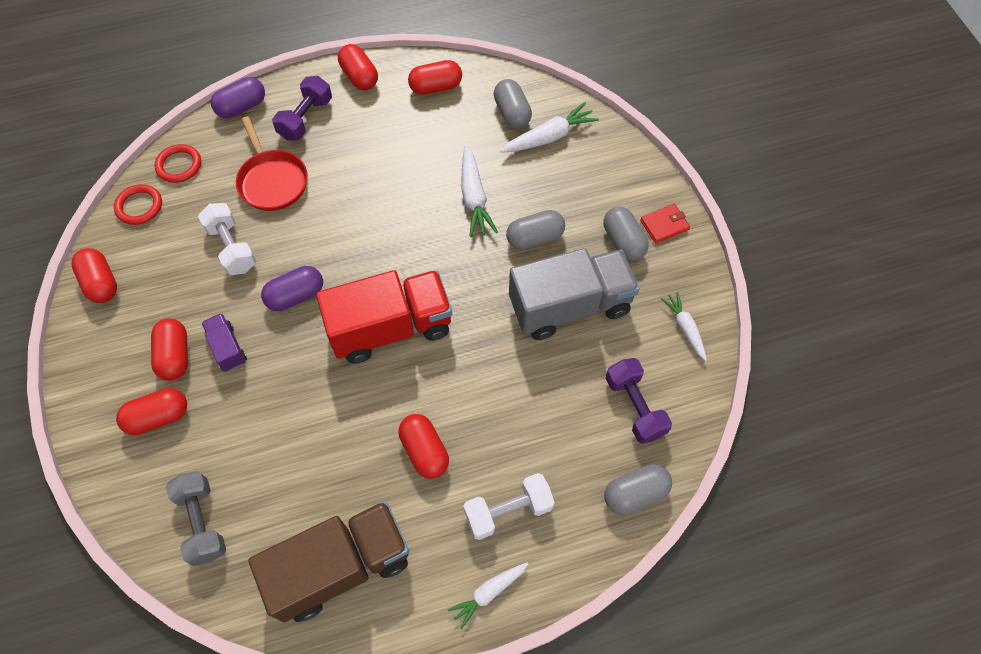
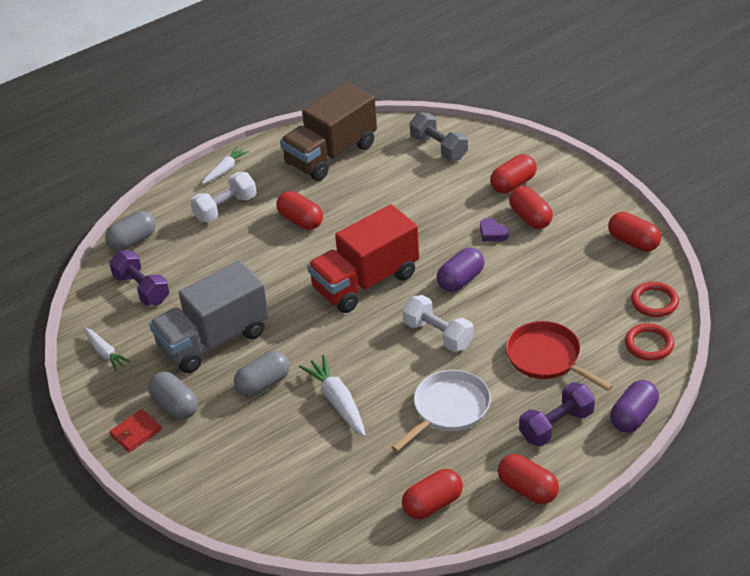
camera: 165 degrees right, 20 degrees down
white dumbbell [198,203,256,275] -> white dumbbell moved to [402,295,474,352]
purple truck [201,313,247,372] -> purple heart [480,218,509,242]
purple dumbbell [272,76,332,141] -> purple dumbbell turned 45 degrees clockwise [519,382,595,446]
grey capsule [494,79,532,129] -> none
white carrot [500,102,599,153] -> none
none -> white pan [391,370,491,452]

